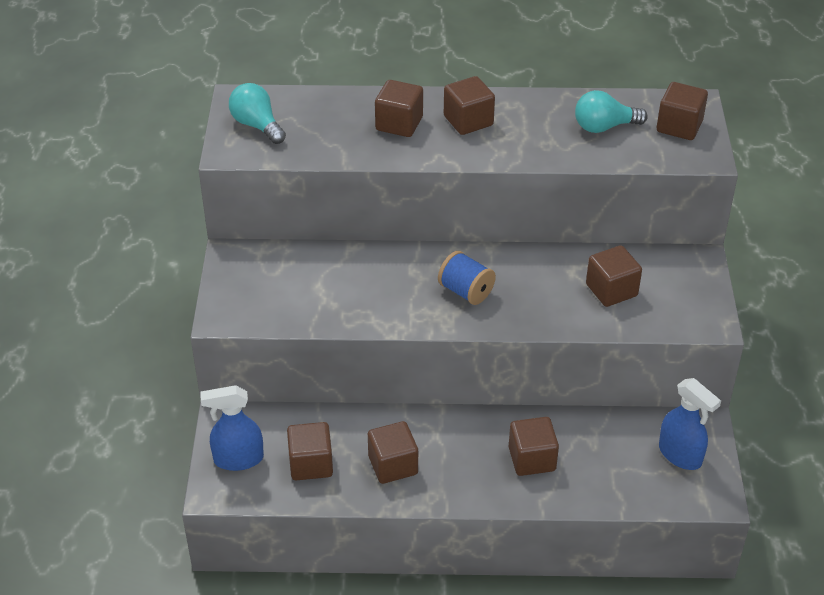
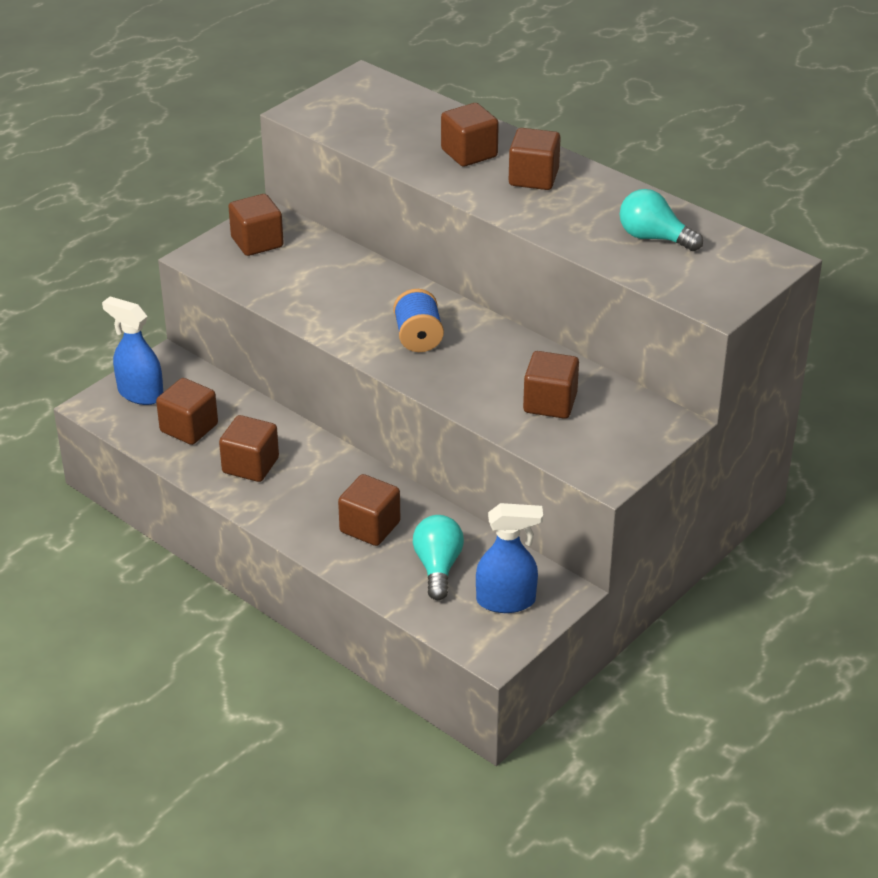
camera: 40 degrees right, 5 degrees down
turquoise light bulb [229,83,286,144] -> turquoise light bulb moved to [413,515,464,600]
brown cube [657,82,708,140] -> brown cube moved to [228,194,284,256]
blue spray bottle [659,378,721,470] -> blue spray bottle turned 90 degrees counterclockwise [476,503,543,613]

